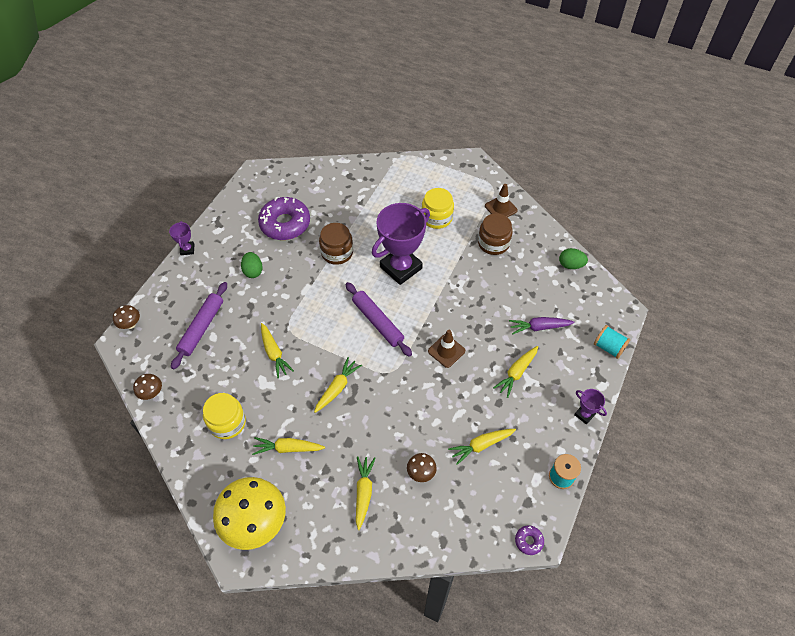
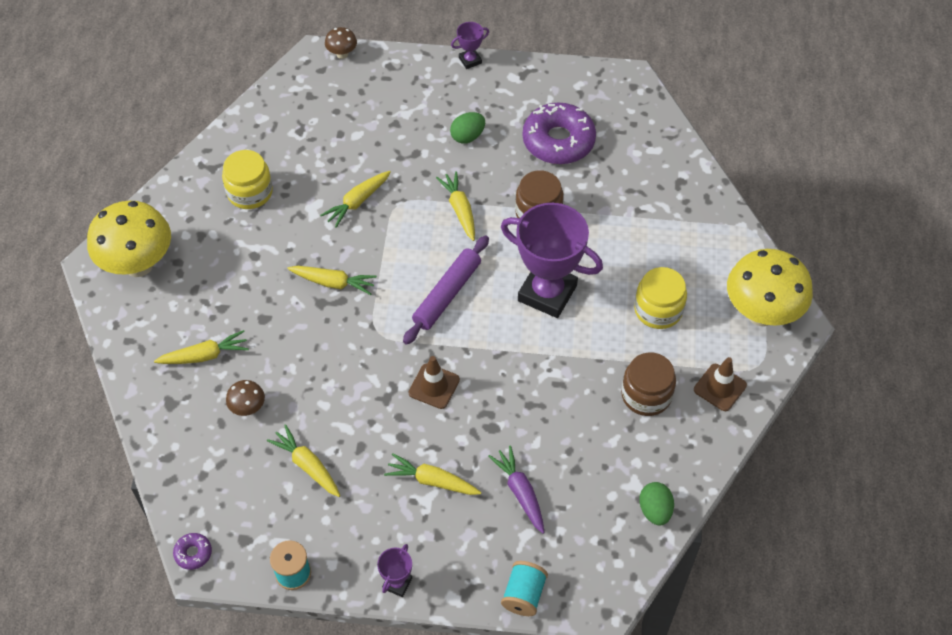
camera: 70 degrees right, 0 degrees up
brown mushroom [133,374,162,400] -> none
purple rolling pin [171,282,227,370] -> none
yellow carrot [252,437,325,455] -> yellow carrot moved to [436,171,475,241]
none -> yellow mushroom [727,249,813,326]

